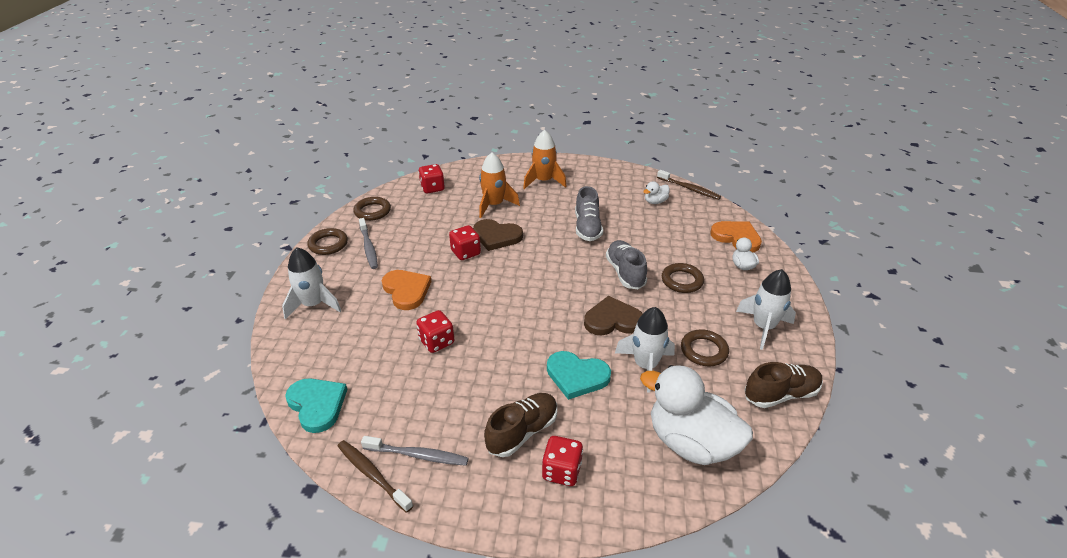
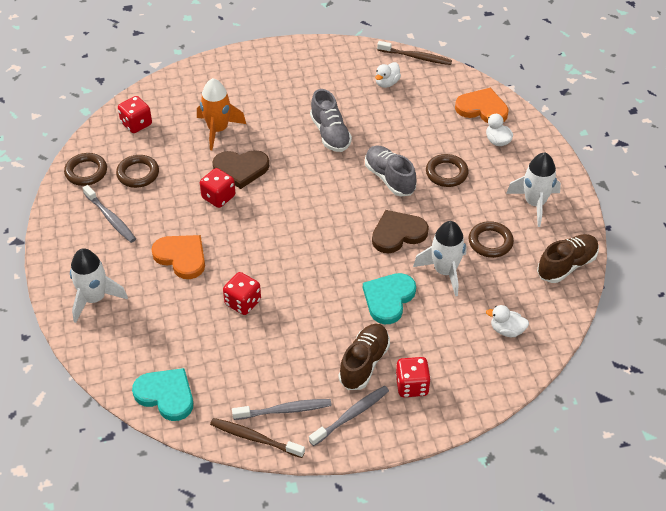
camera: 20 degrees left, 10 degrees up
brown ring [307,228,348,255] -> brown ring moved to [116,155,159,188]
orange rocket [523,130,567,189] -> none
turquoise heart [547,351,611,400] -> turquoise heart turned 120 degrees clockwise [363,273,416,324]
white duck [640,365,753,465] -> white duck [486,305,529,337], size x0.43
none -> grey toothbrush [309,386,389,446]

